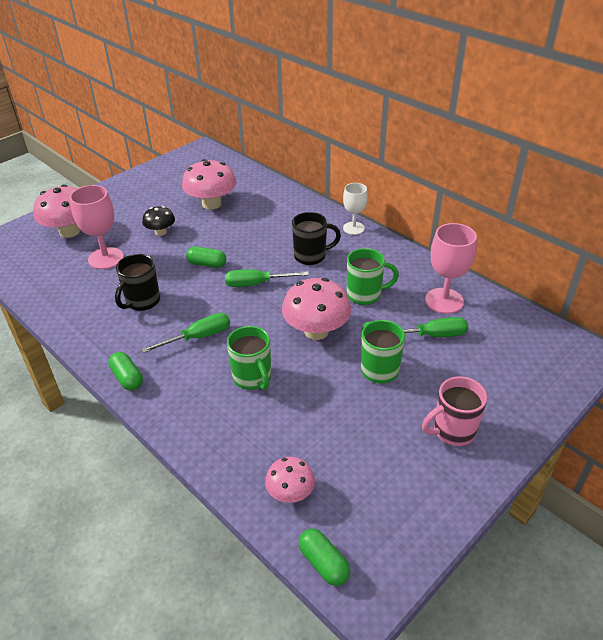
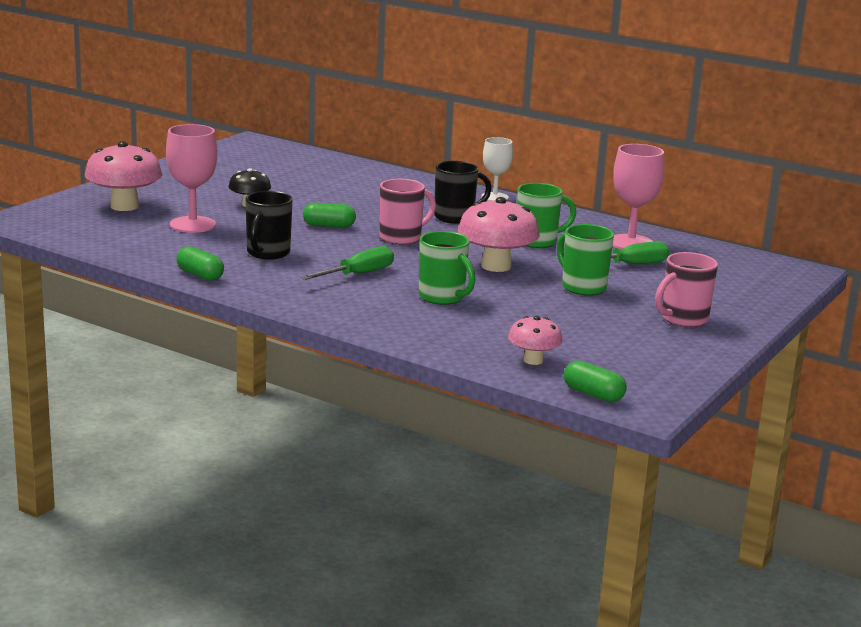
camera: 15 degrees left, 20 degrees down
green capsule [108,352,143,391] -> green capsule moved to [176,246,224,281]
pink mushroom [182,159,237,210] -> none
green screwdriver [225,269,309,287] -> pink mug [380,179,436,245]

